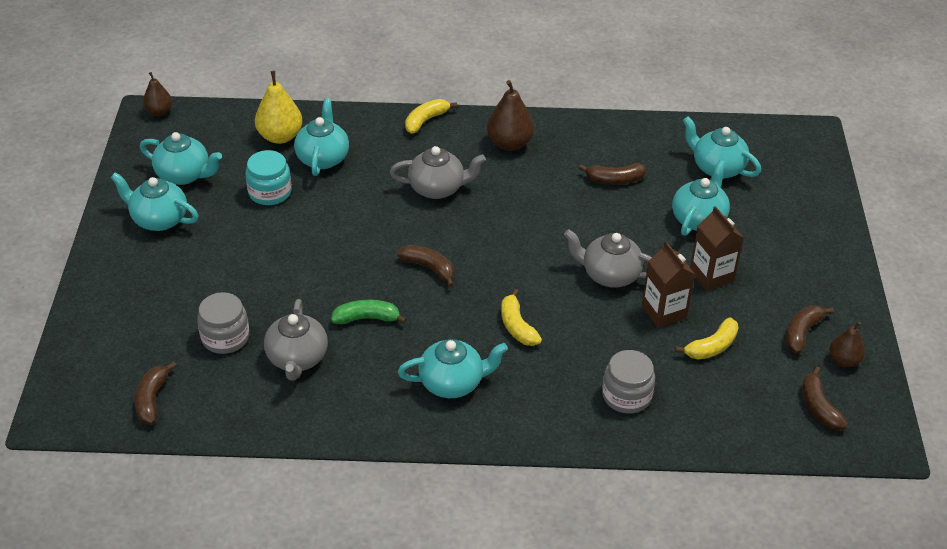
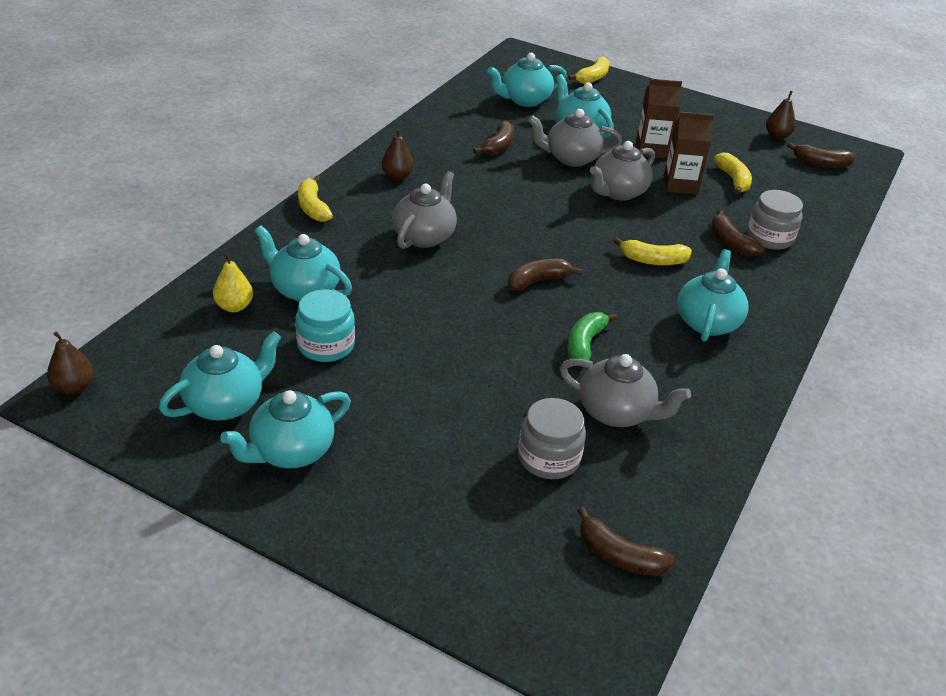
camera: 65 degrees left, 5 degrees down
yellow pear [255,71,302,144] -> yellow pear [213,252,253,312], size x0.63
brown pear [487,80,534,151] -> brown pear [382,128,414,180], size x0.63
brown banana [785,305,834,354] -> brown banana moved to [711,210,765,257]
none -> grey teapot [528,109,622,167]
none -> yellow banana [568,56,609,84]

